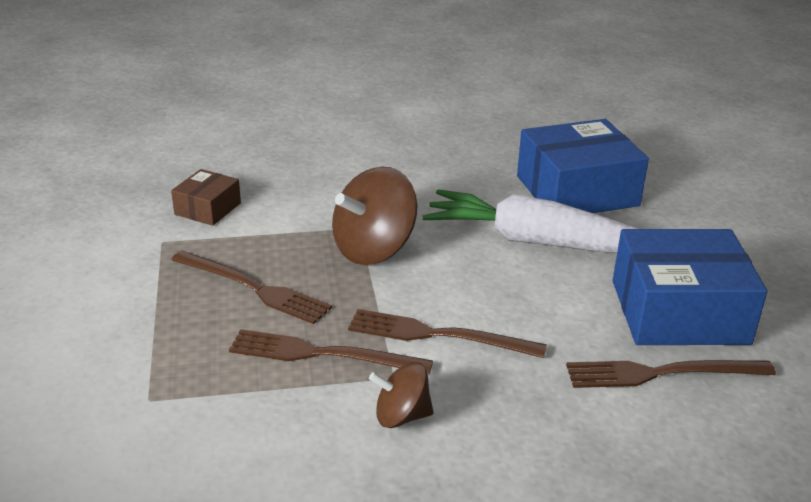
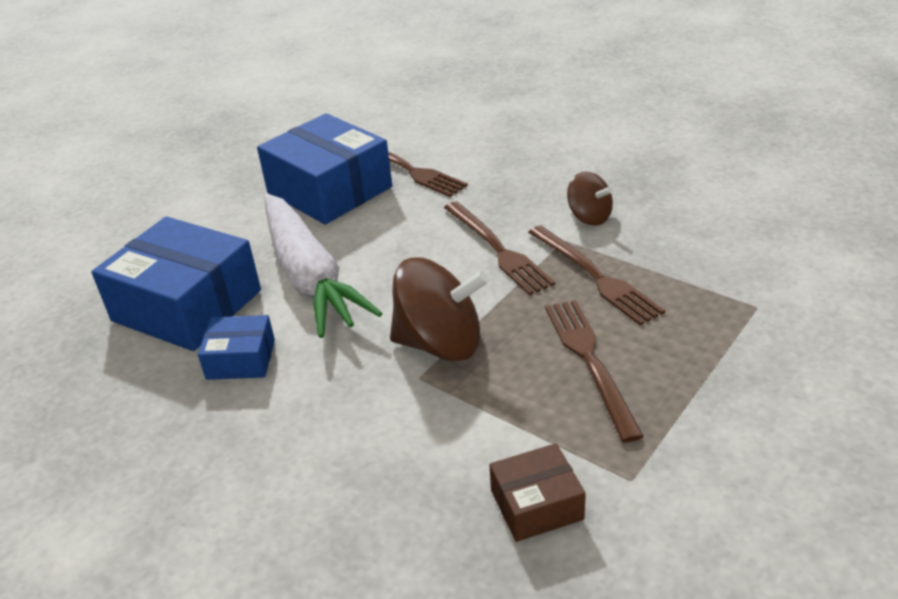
camera: 130 degrees left, 5 degrees up
none -> blue box [198,315,275,380]

